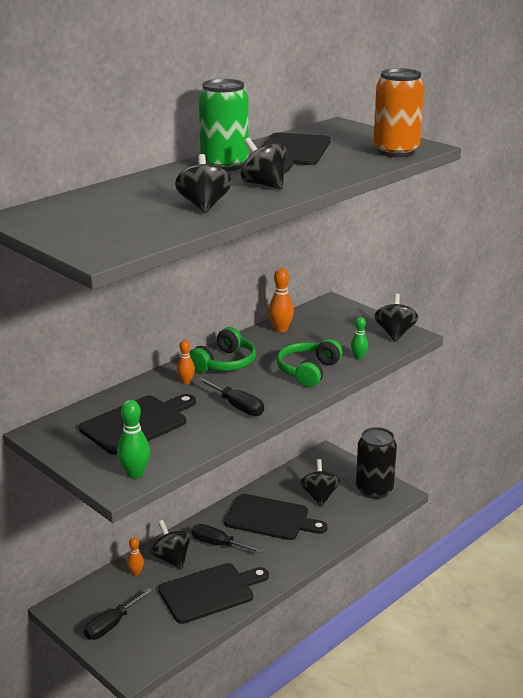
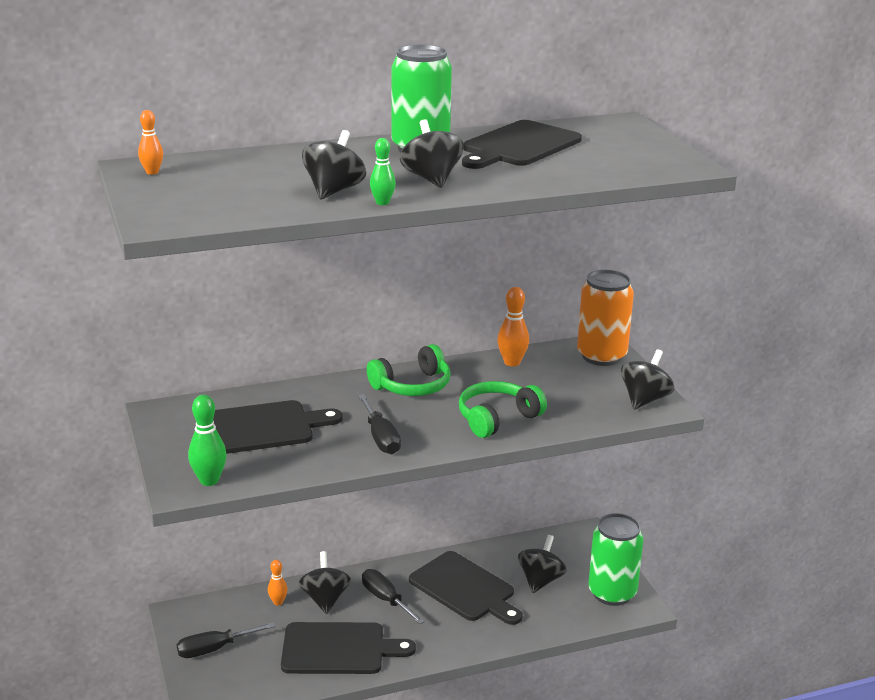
camera: 25 degrees right, 0 degrees up
orange bowling pin [177,340,195,384] -> orange bowling pin moved to [138,110,163,175]
green bowling pin [351,317,368,360] -> green bowling pin moved to [370,138,396,205]
black can [356,427,397,499] -> green can [588,513,643,606]
orange can [373,68,424,157] -> orange can moved to [577,270,634,366]

